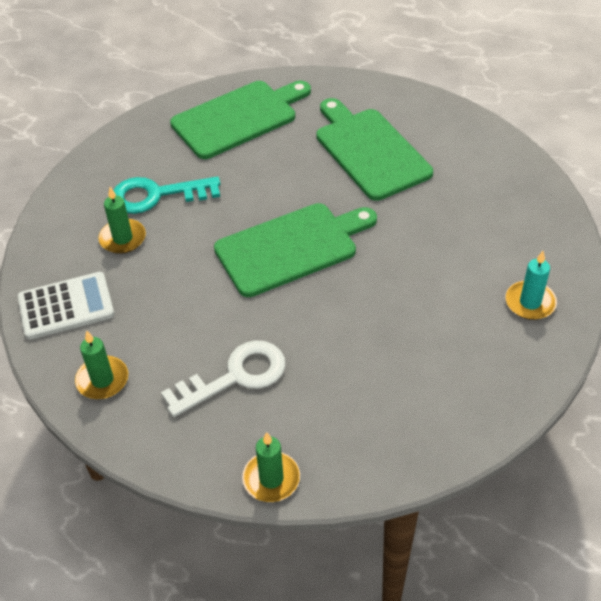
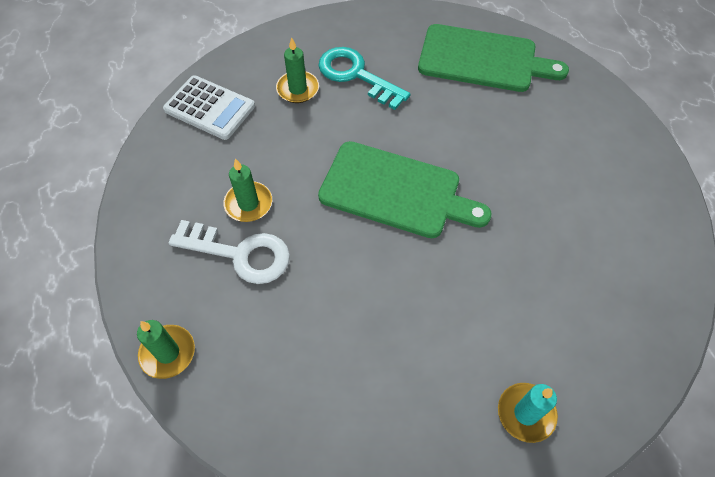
camera: 45 degrees right, 10 degrees up
green candle [75,330,128,399] -> green candle moved to [223,158,272,222]
green cutting board [316,98,433,201] -> none

